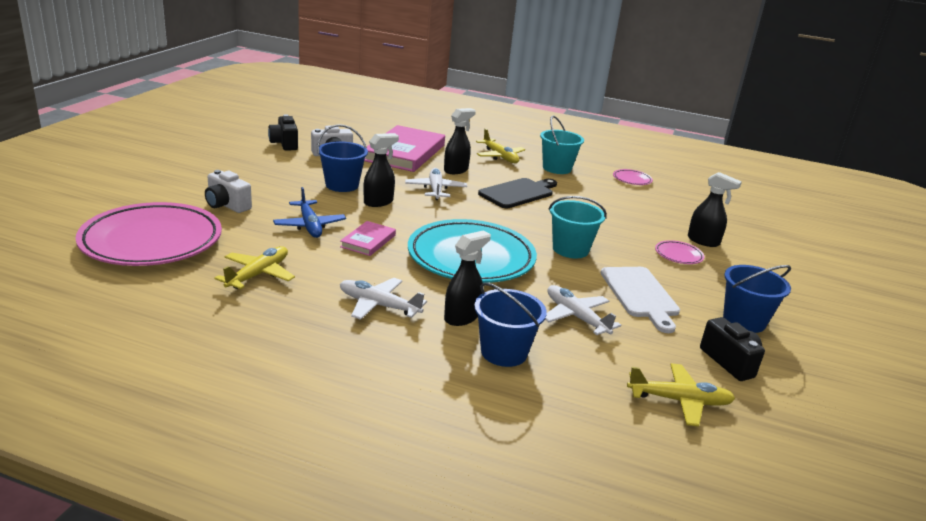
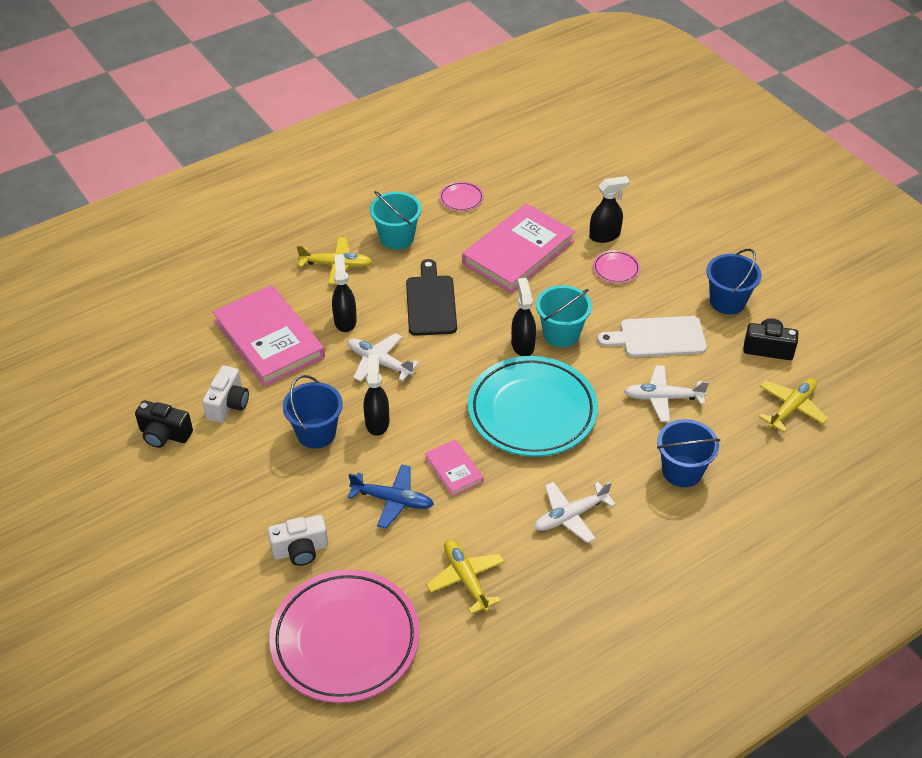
camera: 50 degrees left, 20 degrees up
black spray bottle [444,230,491,326] -> black spray bottle moved to [511,278,536,356]
white cutting board [601,267,680,333] -> white cutting board turned 150 degrees clockwise [597,316,707,357]
none -> pink book [462,203,575,293]

